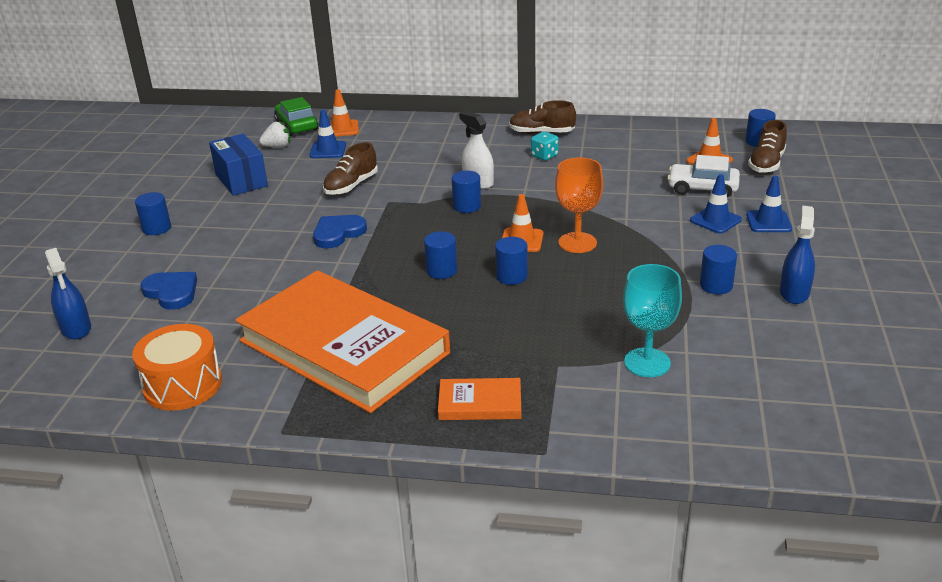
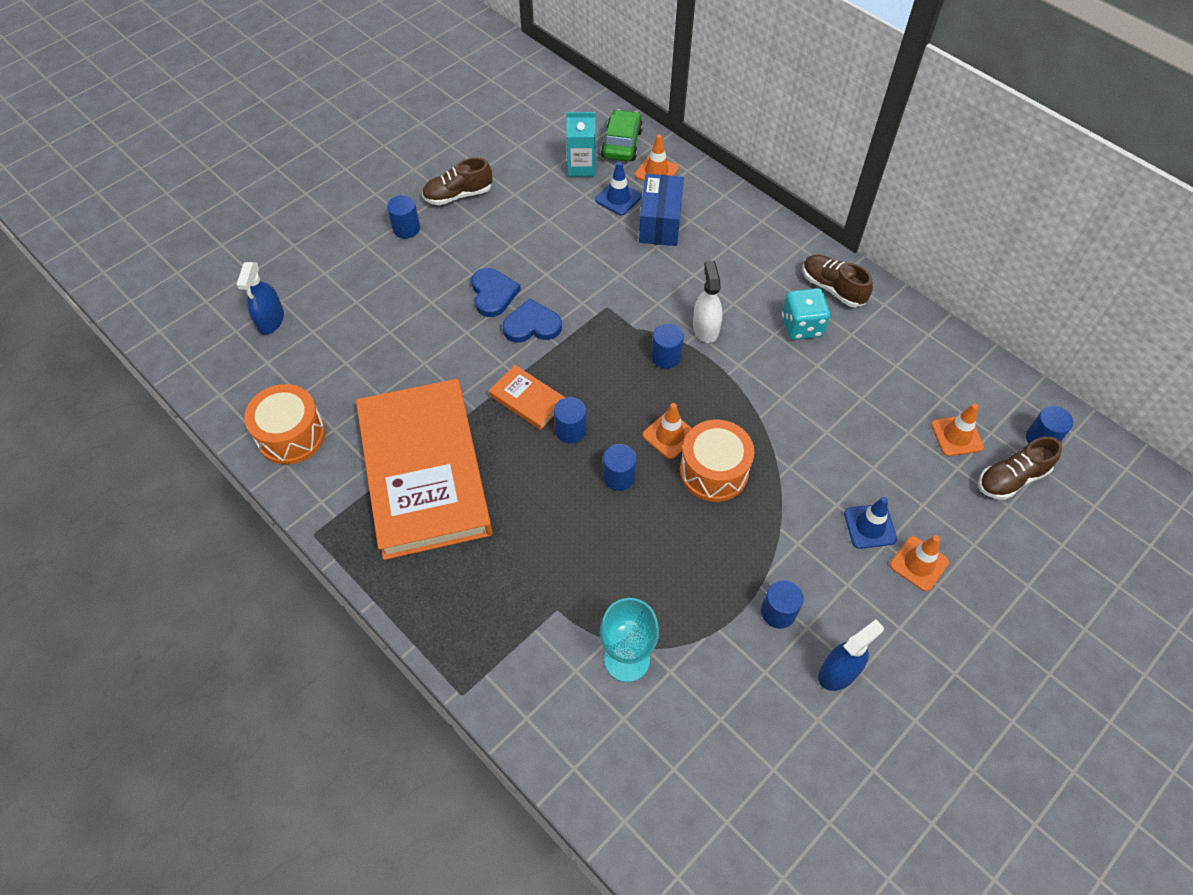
camera: 35 degrees right, 25 degrees up
blue heart [140,272,197,310] -> blue heart moved to [471,268,521,317]
blue box [209,133,268,196] -> blue box moved to [639,174,684,246]
white strawberry [259,121,290,147] -> turquoise carton [566,112,596,177]
brown shoe [323,142,378,195] -> brown shoe moved to [422,158,492,205]
orange book [438,378,521,420] -> orange book moved to [489,365,566,430]
turquoise dice [531,132,559,161] -> turquoise dice [782,288,830,340], size x1.54
orange goblet [555,157,603,253] -> orange drum [680,420,754,502]
white car [667,155,740,197] -> none
blue traffic cone [746,176,792,232] -> orange traffic cone [890,535,949,592]

